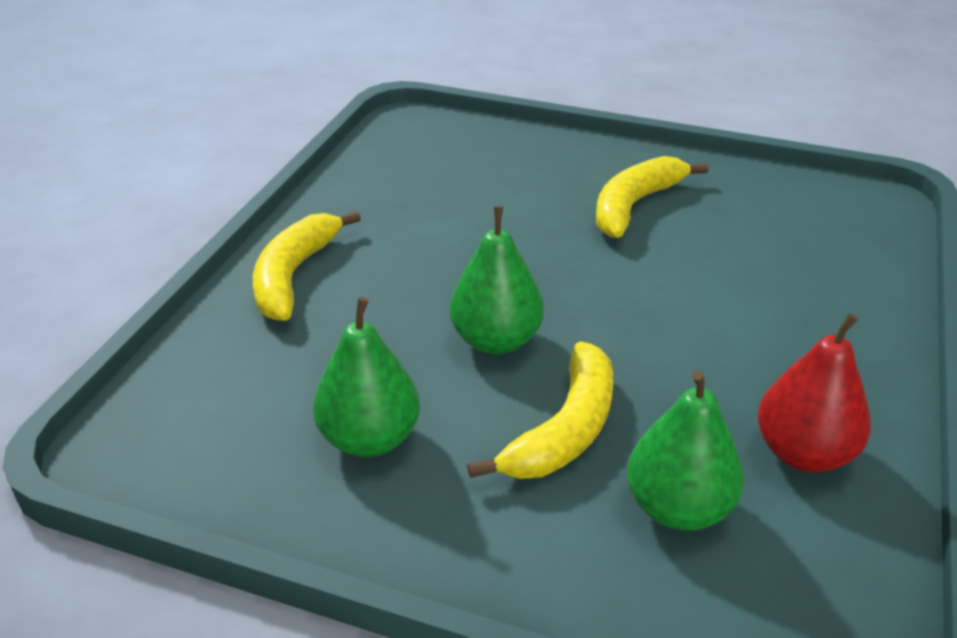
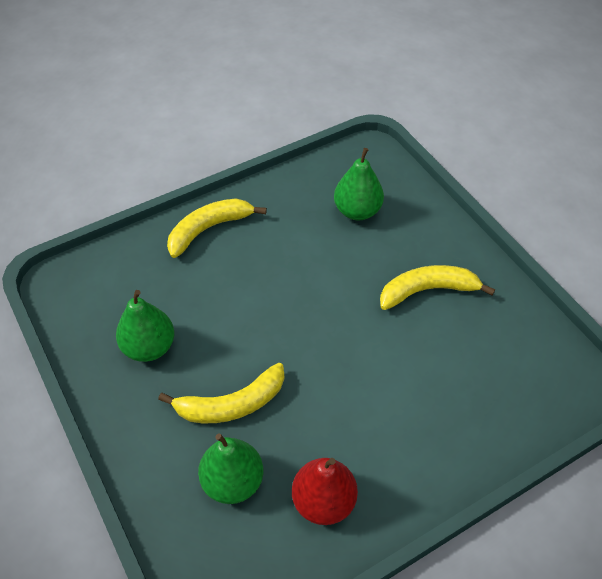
camera: 40 degrees right, 15 degrees up
green pear [450,206,543,354] -> green pear moved to [334,148,384,220]

